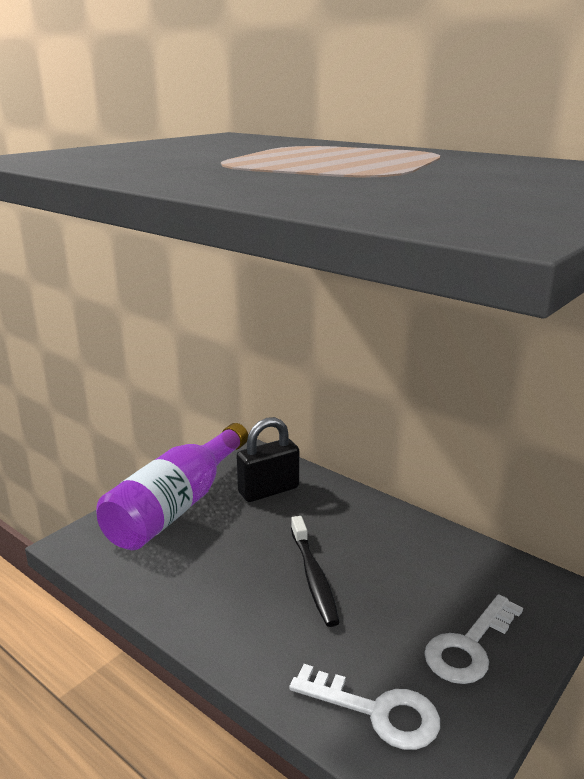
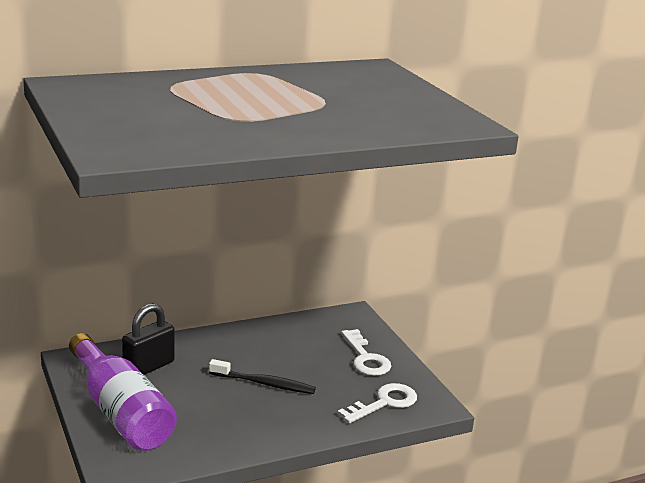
camera: 65 degrees left, 0 degrees up
black padlock [237,417,299,502] -> black padlock turned 45 degrees clockwise [122,303,175,375]

